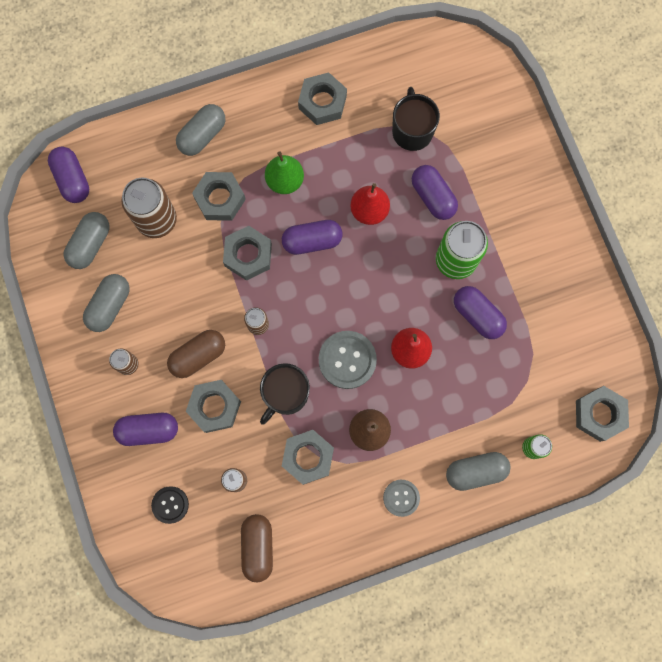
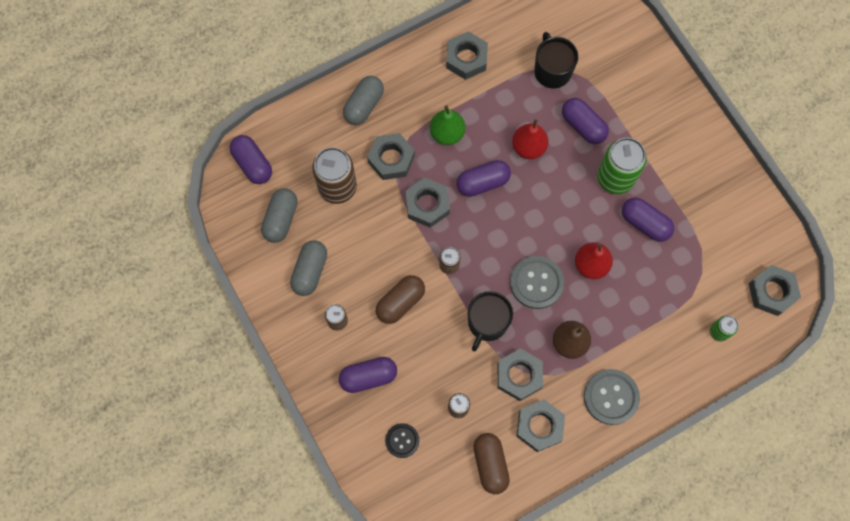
camera: 10 degrees left, 5 degrees down
grey nut [186,380,241,433] -> grey nut moved to [517,399,565,452]
grey button [383,480,420,517] -> grey button [584,369,640,425], size x1.64
grey capsule [446,452,511,491] -> none

